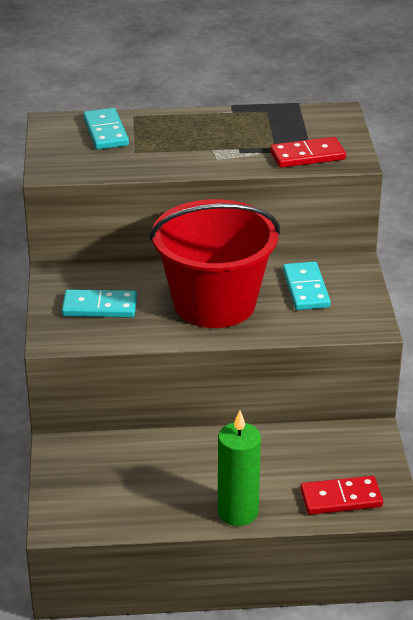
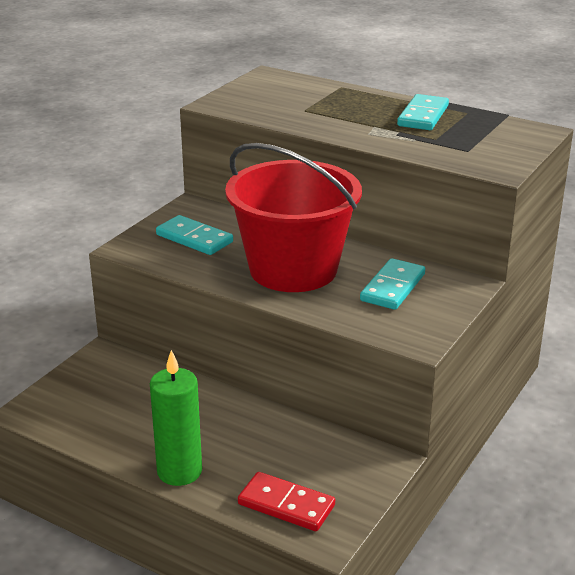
camera: 35 degrees right, 5 degrees down
turquoise domino [83,108,129,149] -> turquoise domino moved to [397,94,449,130]
red domino [270,137,346,168] -> none

